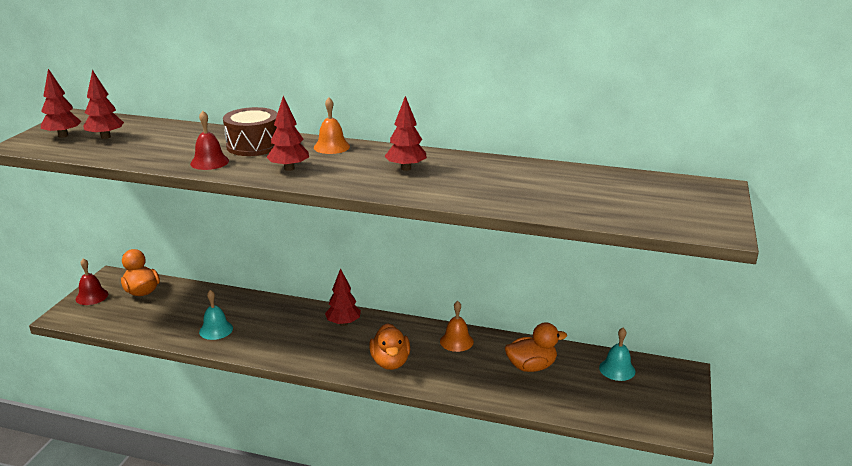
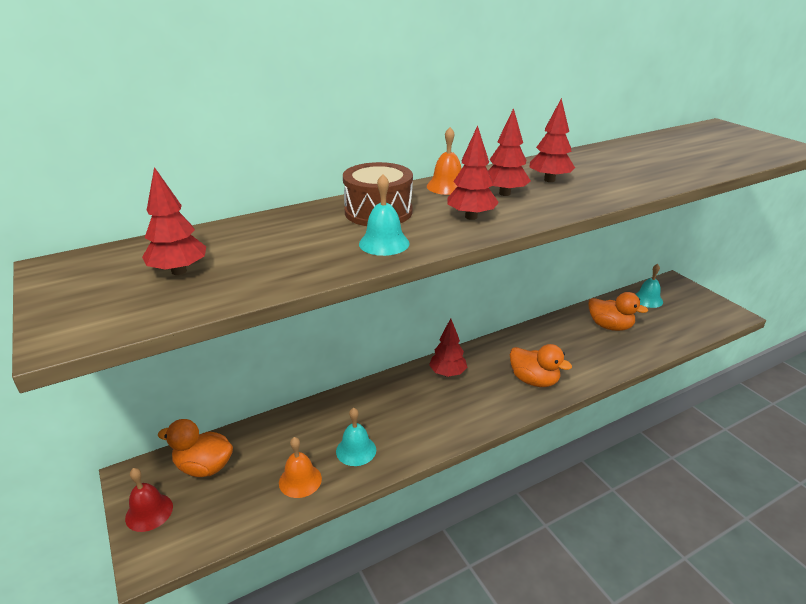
camera: 45 degrees left, 5 degrees up
red tree [41,69,82,138] -> red tree moved to [488,108,531,196]
red bell [190,111,229,170] -> turquoise bell [359,174,410,256]
orange bell [440,301,474,352] -> orange bell moved to [279,437,322,498]
orange duck [505,322,567,372] -> orange duck turned 90 degrees clockwise [588,292,648,331]

